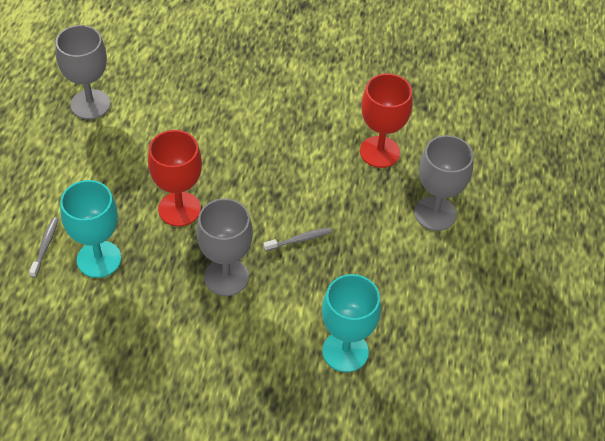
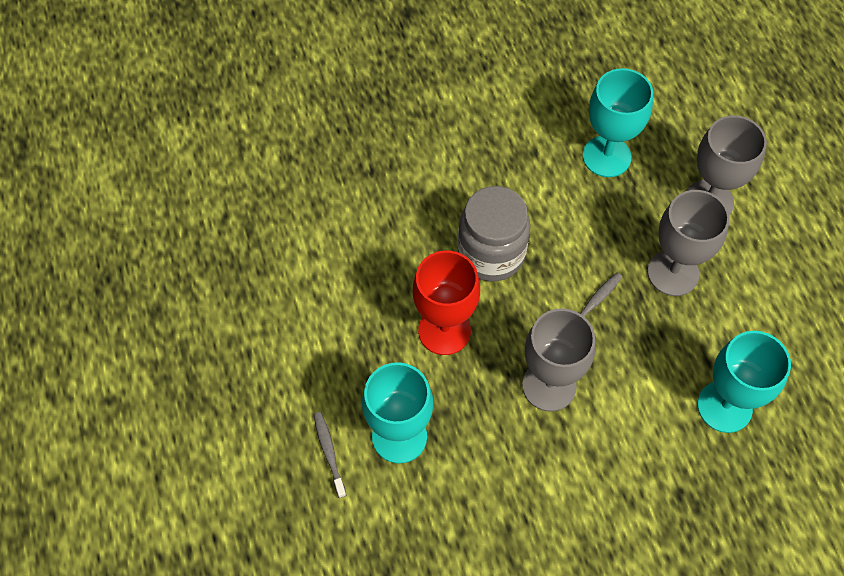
camera: 25 degrees left, 10 degrees up
grey goblet [56,25,110,119] -> grey goblet moved to [647,190,730,296]
red goblet [360,74,413,168] -> turquoise goblet [583,68,653,177]
none -> grey jar [458,186,530,281]

